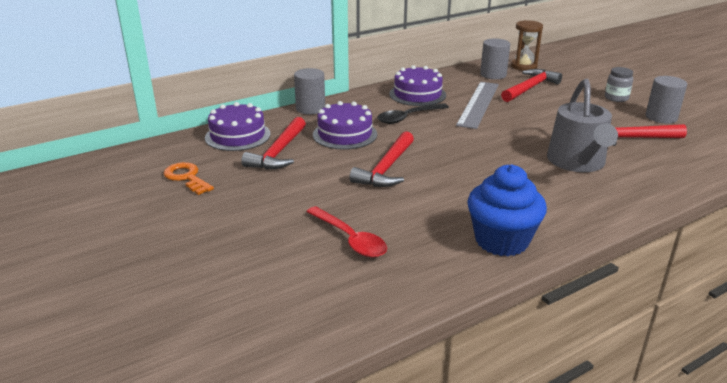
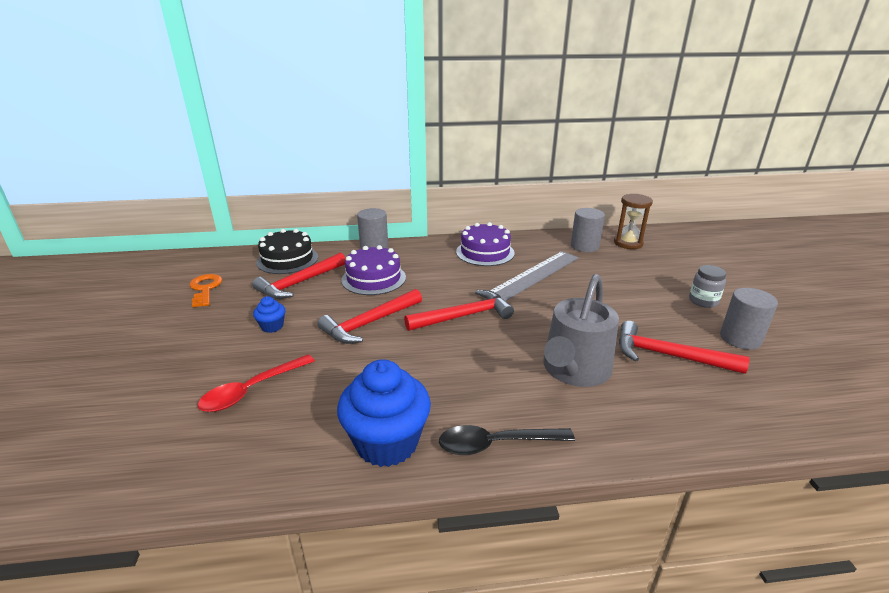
camera: 25 degrees right, 0 degrees up
purple cake [205,102,271,151] -> black cake [256,229,318,274]
red spoon [306,206,387,258] -> red spoon turned 60 degrees clockwise [198,354,315,412]
black spoon [377,103,449,124] -> black spoon moved to [439,425,575,455]
red hammer [501,69,562,102] -> red hammer moved to [404,290,514,331]
none -> blue cupcake [253,296,285,333]

